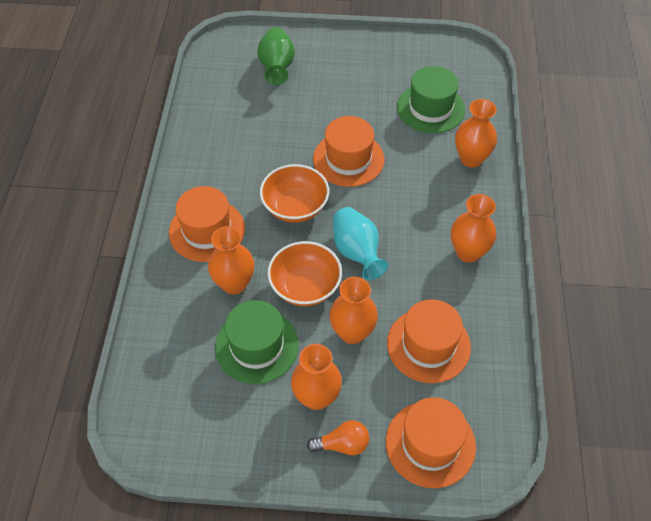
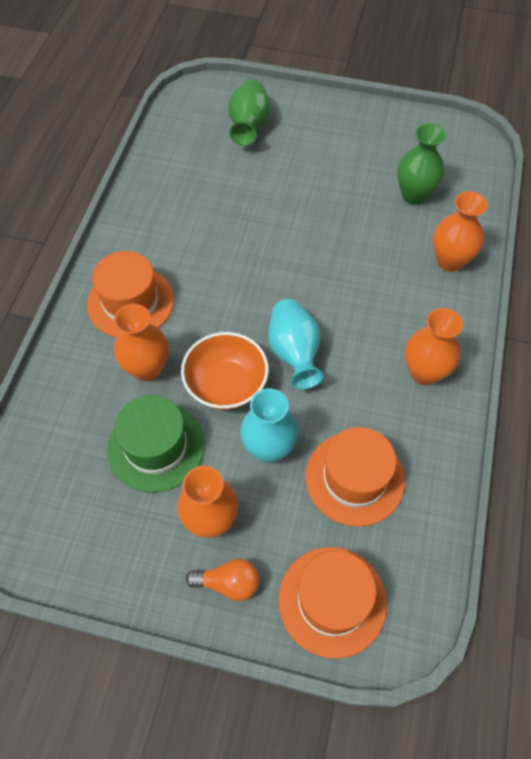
camera: 10 degrees right, 5 degrees up
orange bowl [260,164,329,223] -> none
orange hat [313,116,385,187] -> none
orange vase [329,277,378,344] -> turquoise vase [240,389,298,463]
green hat [397,66,465,133] -> green vase [397,123,446,205]

